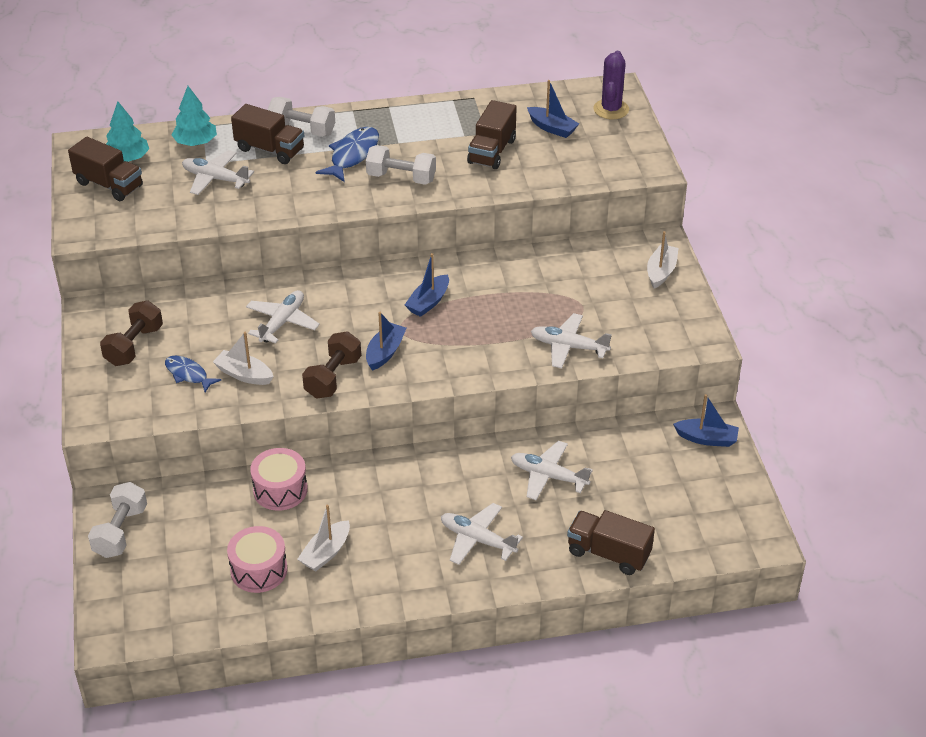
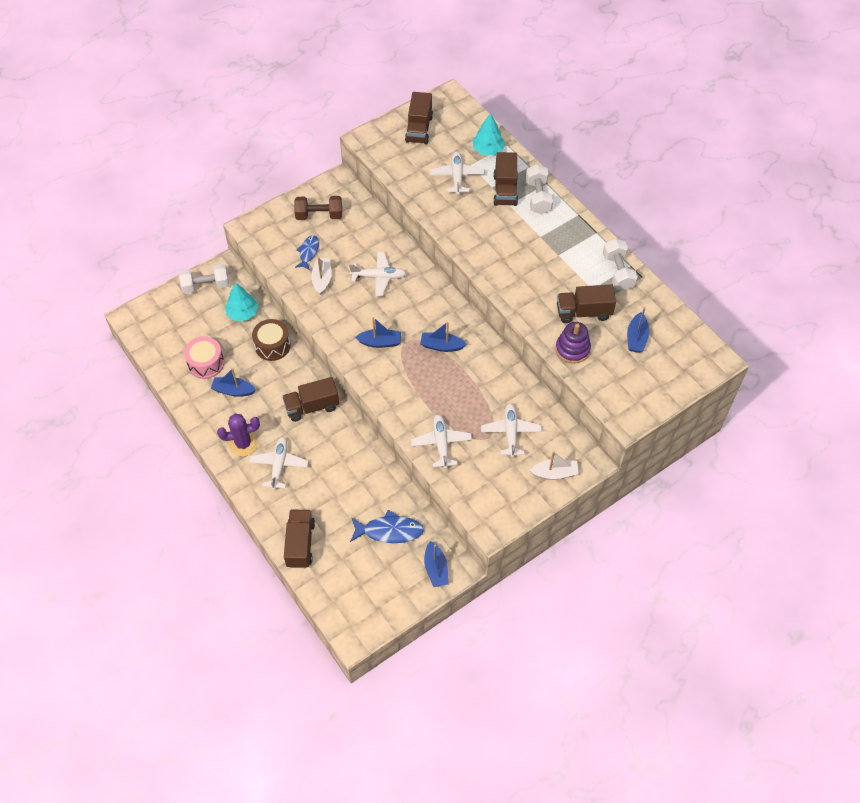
camera: 65 degrees right, 15 degrees up
turquoise tree [106,101,149,162] -> turquoise tree moved to [225,283,258,321]
pink drum [250,448,308,511] -> brown drum [252,319,291,361]
white boat [297,505,350,572] -> blue boat [211,368,256,397]
brown dumbbell [302,331,361,399] -> none
blue fish [316,127,379,182] -> blue fish moved to [350,510,424,543]
white dumbbell [366,145,436,185] -> white dumbbell moved to [603,238,638,291]
white plane [511,441,593,500] -> white plane moved to [481,404,542,458]
purple cactus [593,51,629,120] -> purple cactus moved to [217,414,260,456]
none -> brown truck [282,377,339,422]
none -> purple stacking toy [555,322,591,364]

